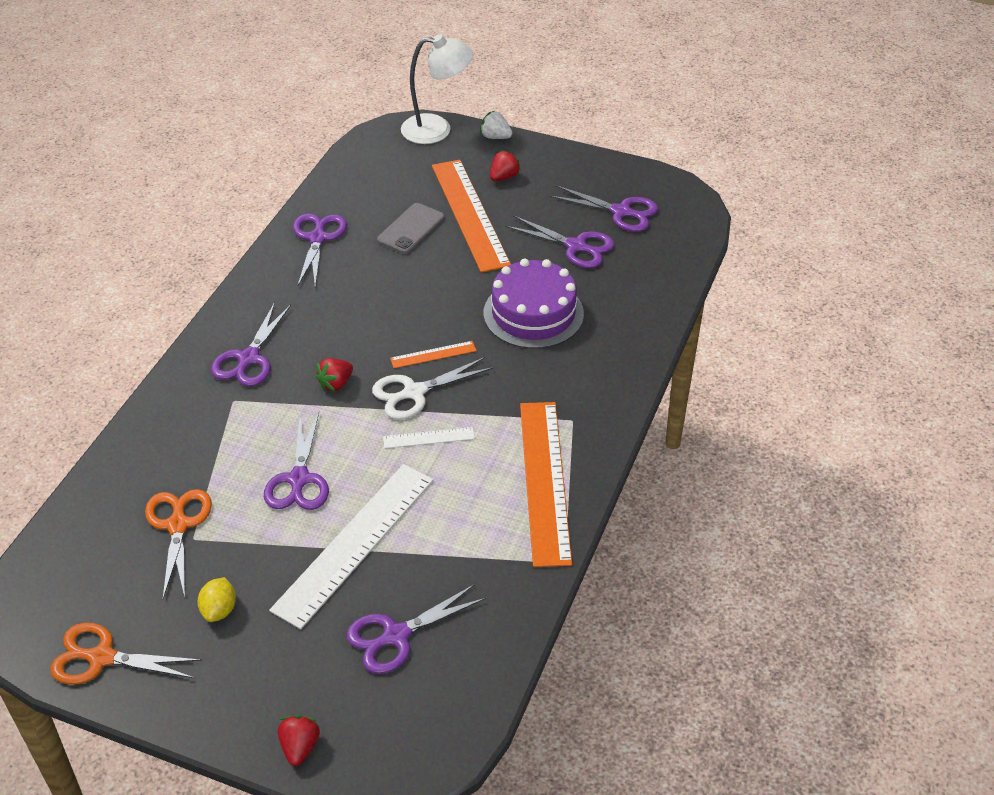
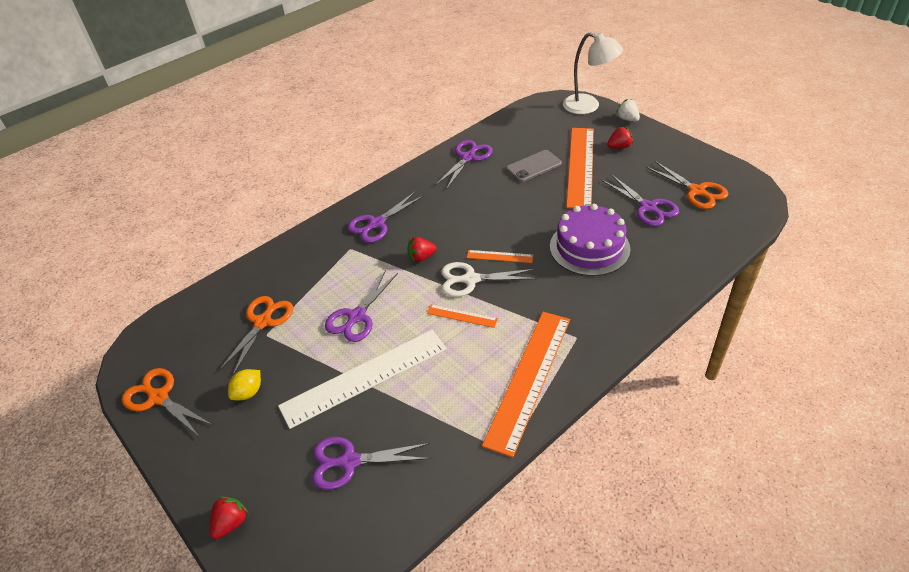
camera: 30 degrees right, 0 degrees up
white ruler [383,427,475,448] -> orange ruler [427,304,498,328]
purple scissors [550,185,658,232] -> orange scissors [646,161,728,209]

